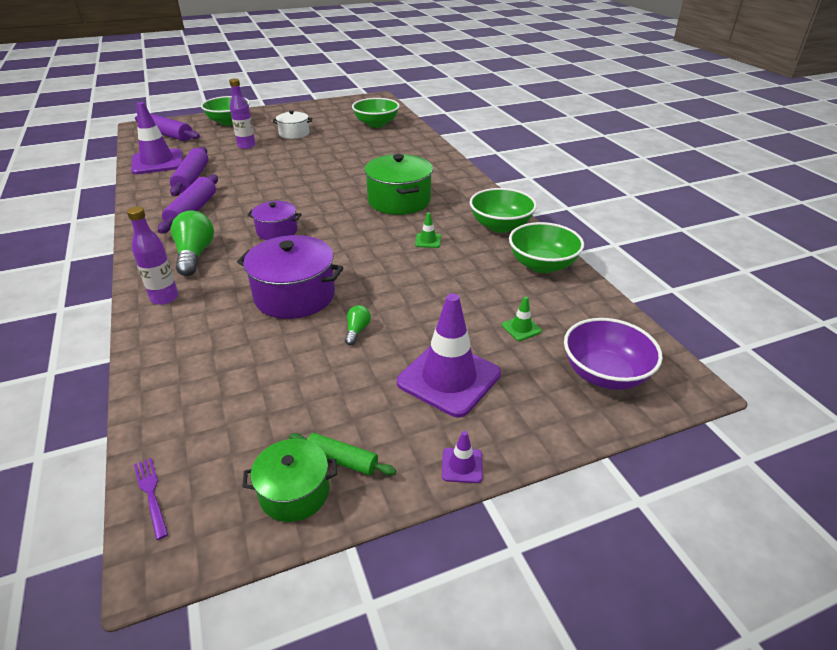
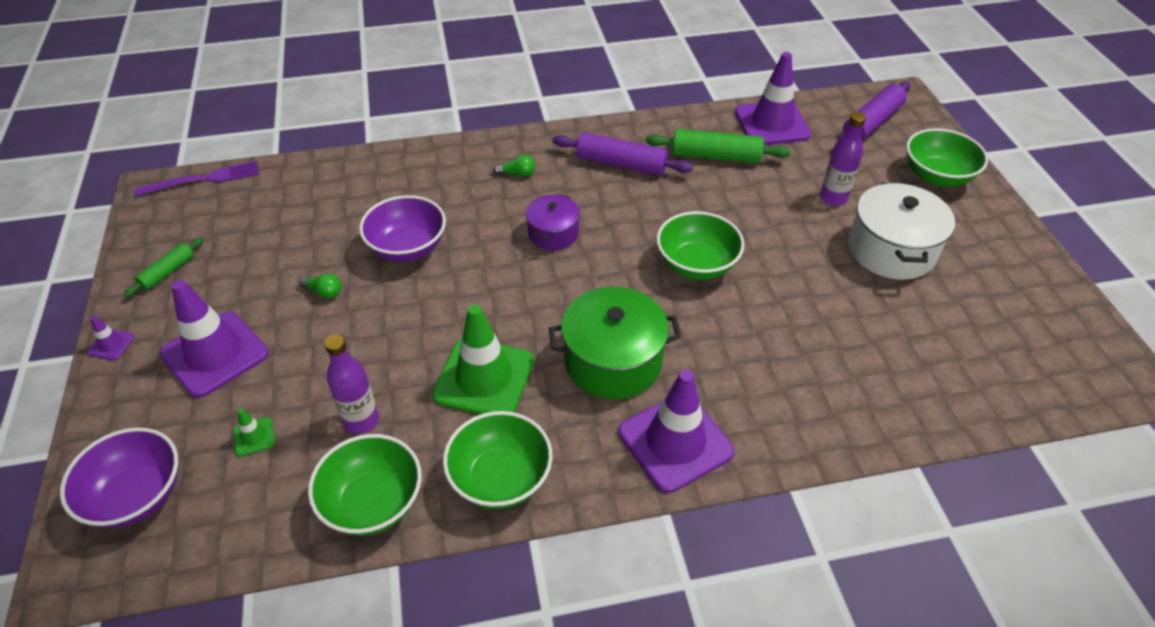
camera: 100 degrees right, 10 degrees up
purple bottle [127,206,178,305] -> purple bottle moved to [324,334,379,434]
purple fork [134,458,168,540] -> purple fork [134,161,259,196], size x1.68
purple rolling pin [170,147,208,196] -> green rolling pin [646,129,791,163]
green light bulb [171,210,214,276] -> green light bulb [493,155,535,177], size x0.49
purple pot [237,235,344,319] -> purple bowl [359,195,446,262]
green pot [243,439,337,522] -> none
white pot [273,111,312,139] -> white pot [848,183,955,280], size x1.68
green bowl [352,98,400,128] -> green bowl moved to [656,211,745,280]
green traffic cone [415,212,441,248] -> green traffic cone [432,305,534,415], size x2.38
none -> purple traffic cone [619,370,735,493]

